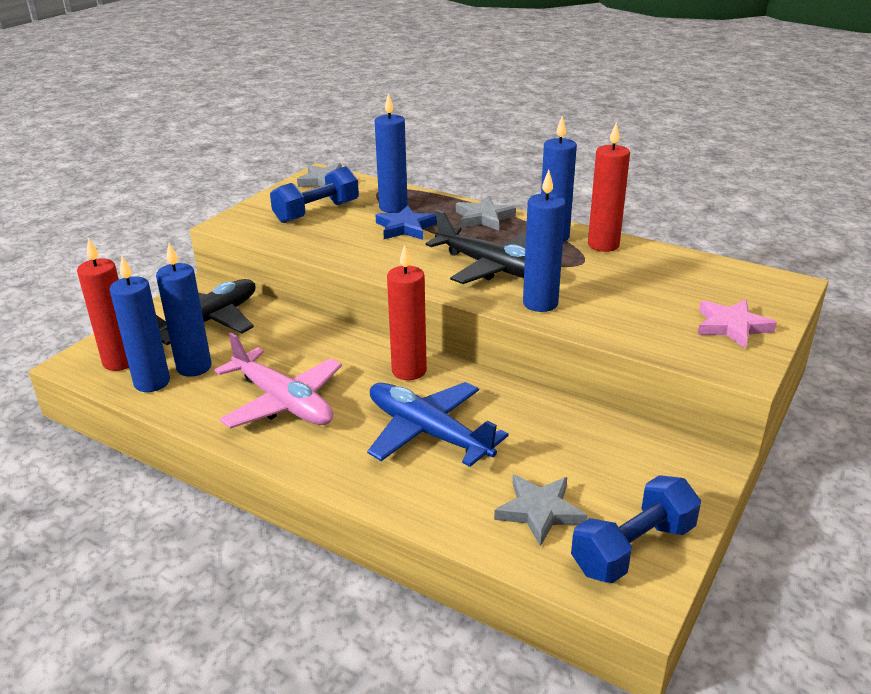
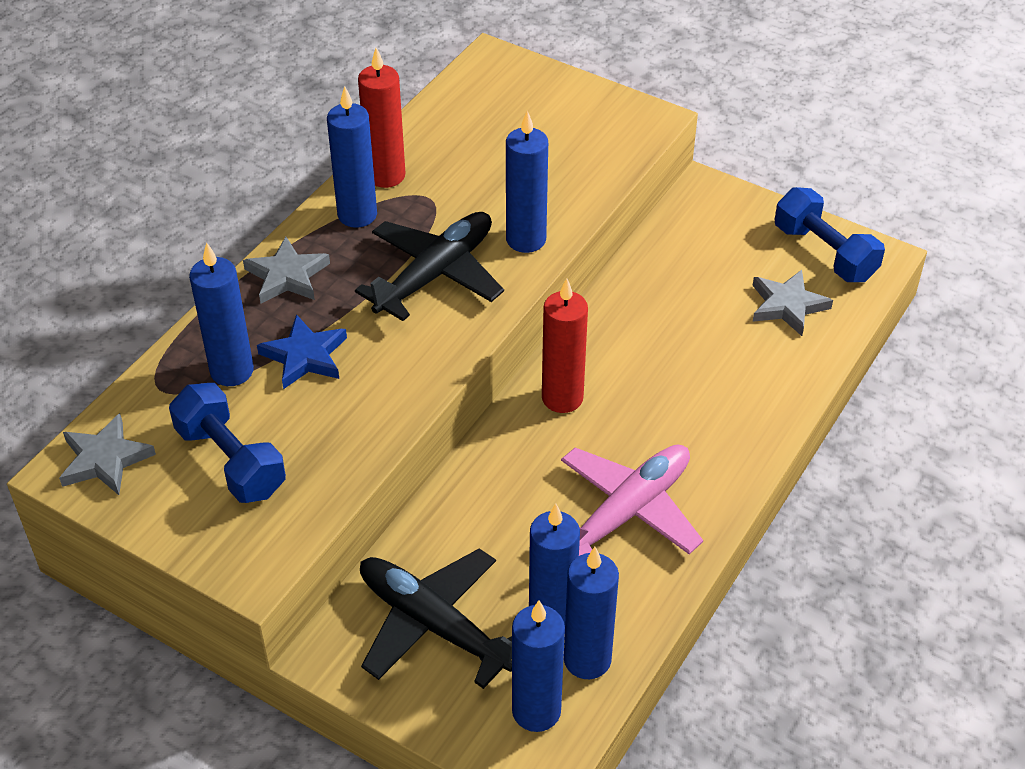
camera: 90 degrees left, 15 degrees up
red candle [77,238,129,371] -> blue candle [512,600,565,732]
blue plane [367,382,509,467] -> none
pink star [698,299,777,349] -> none

